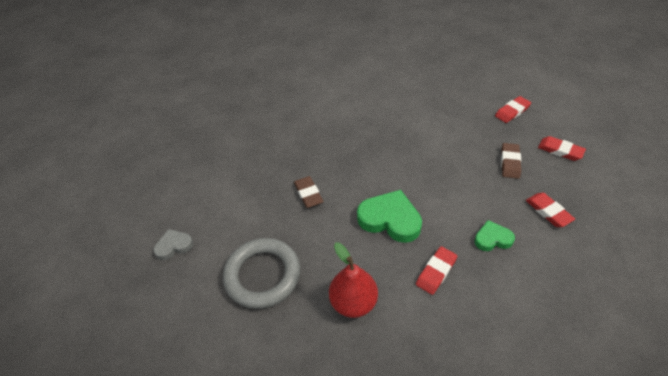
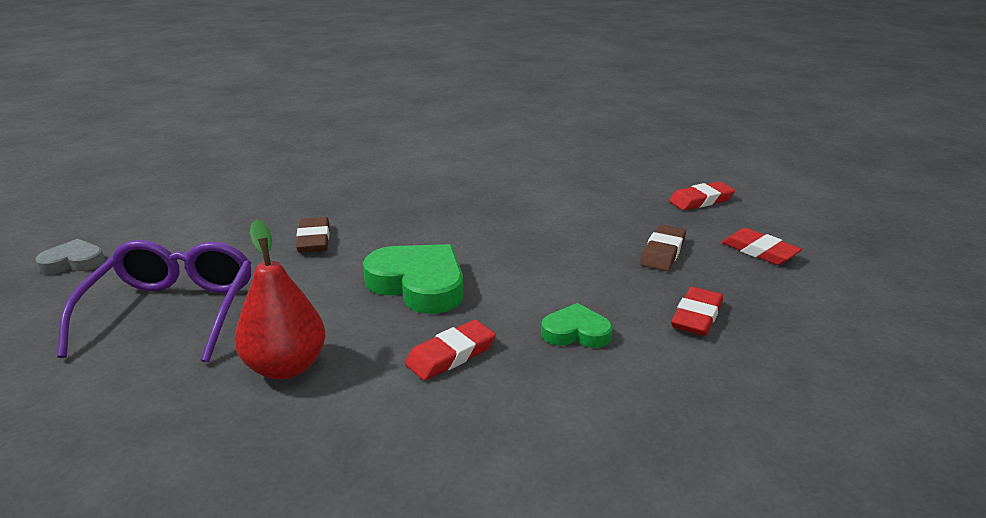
camera: 10 degrees right, 20 degrees down
grey ring [223,238,300,309] -> purple glasses [57,240,252,362]
red eraser [526,193,575,227] -> red eraser turned 45 degrees clockwise [671,287,723,336]

